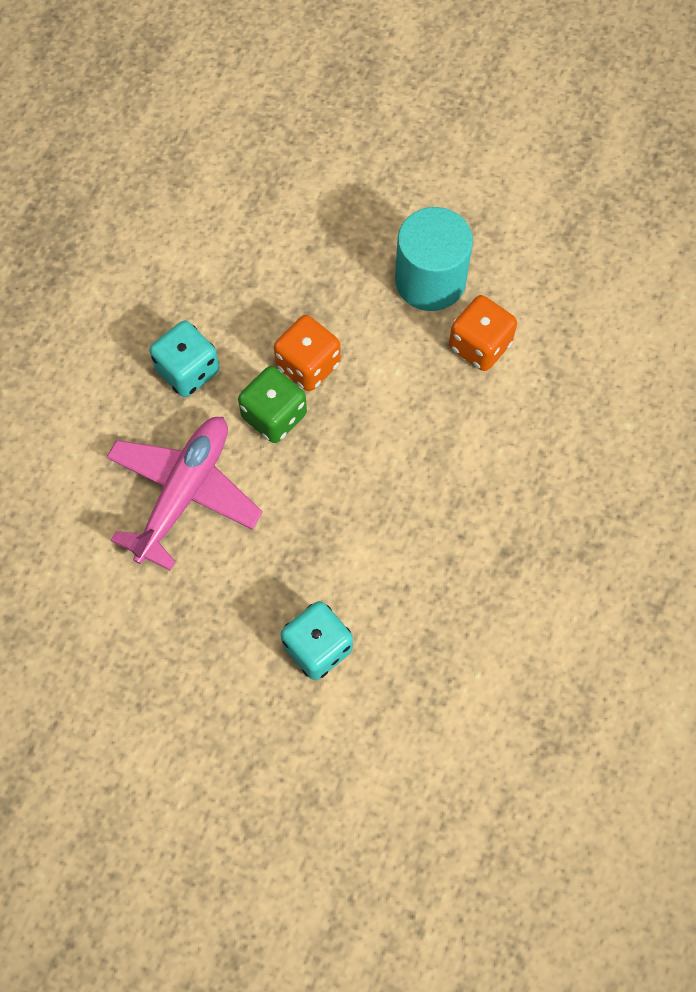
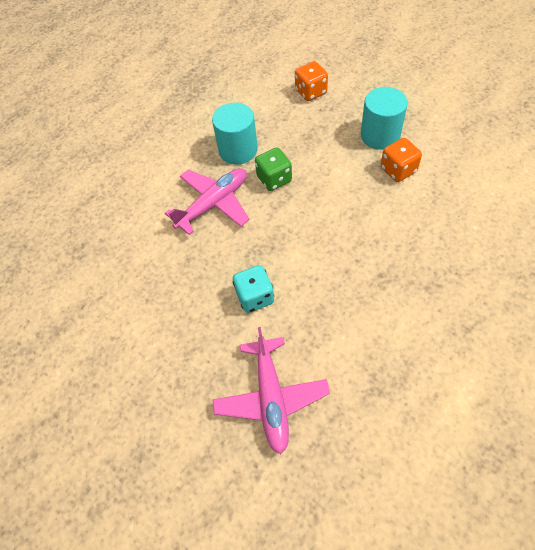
camera: 25 degrees right, 10 degrees down
turquoise dice [150,321,219,397] -> turquoise cylinder [212,103,258,164]
orange dice [274,315,341,391] -> orange dice moved to [295,61,328,101]
none -> pink plane [212,327,330,454]

